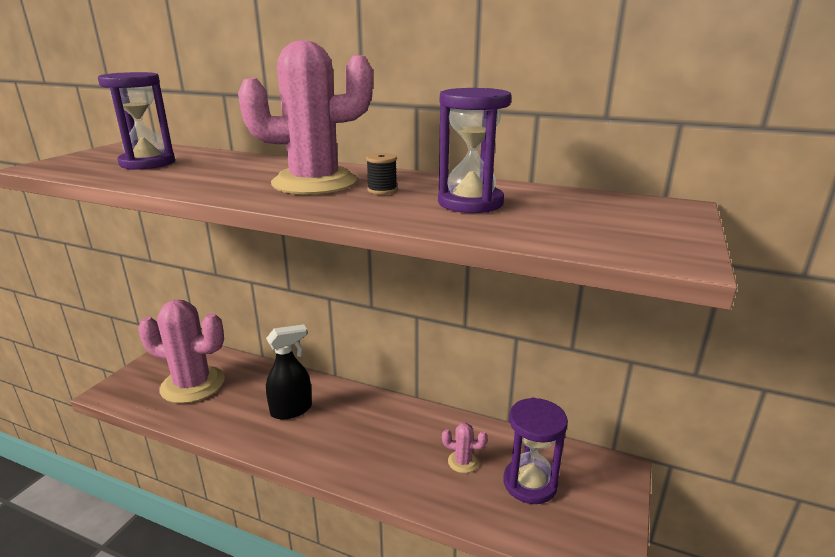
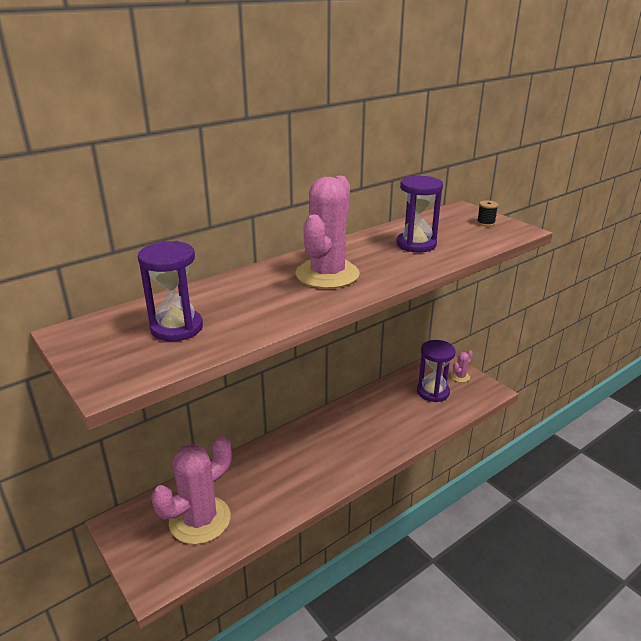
camera: 60 degrees left, 5 degrees up
black spray bottle [266,324,312,420] -> none
black spool [366,153,397,195] -> black spool moved to [477,200,498,226]
pink cactus [442,423,488,473] -> pink cactus moved to [451,350,473,382]

